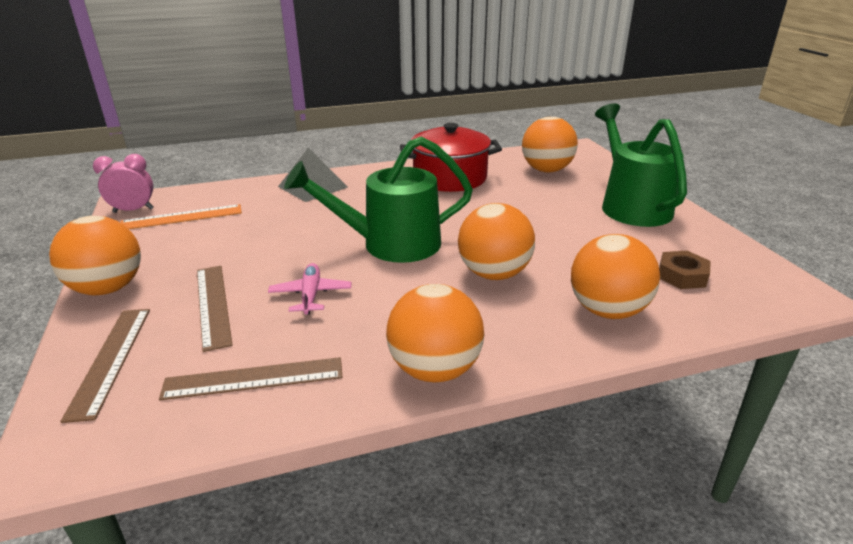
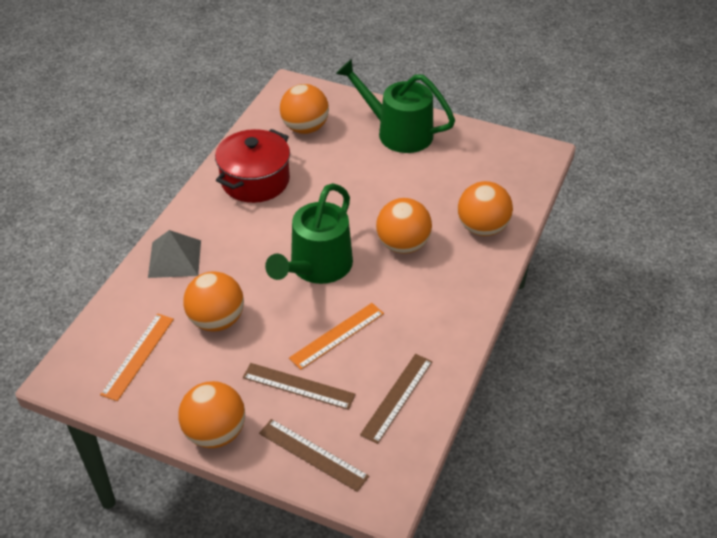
camera: 50 degrees left, 15 degrees up
pink clock [93,154,154,213] -> none
pink plane [268,263,351,315] -> orange ruler [289,303,384,370]
orange ball [386,284,484,382] -> orange ball moved to [183,271,244,331]
brown nut [659,251,711,289] -> none

